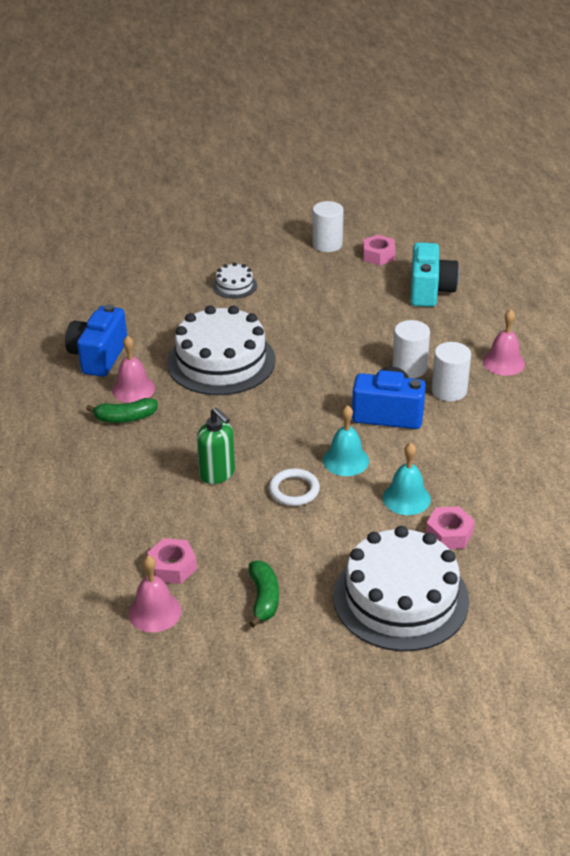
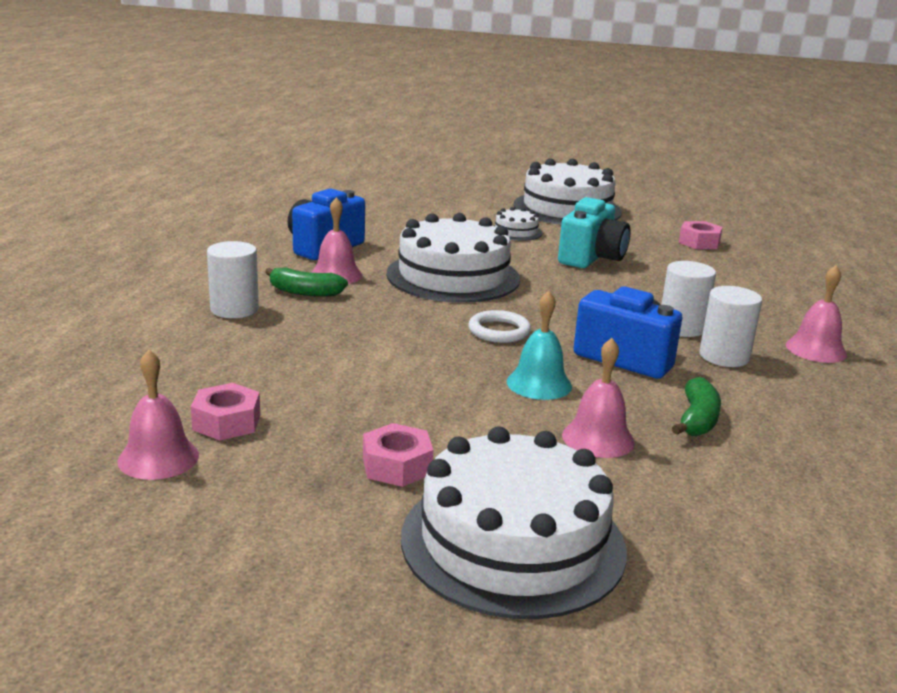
camera: 20 degrees right, 15 degrees down
green soap dispenser [197,407,235,484] -> none
green banana [249,561,279,627] -> green banana moved to [672,377,721,436]
white ring [269,468,320,506] -> white ring moved to [468,310,531,343]
white cylinder [312,201,344,252] -> white cylinder moved to [207,241,259,318]
turquoise bell [383,443,431,515] -> pink bell [562,338,635,458]
turquoise camera [410,242,459,307] -> turquoise camera moved to [558,197,630,268]
pink nut [426,506,475,549] -> pink nut moved to [363,423,433,487]
none -> white cake [513,158,622,225]

